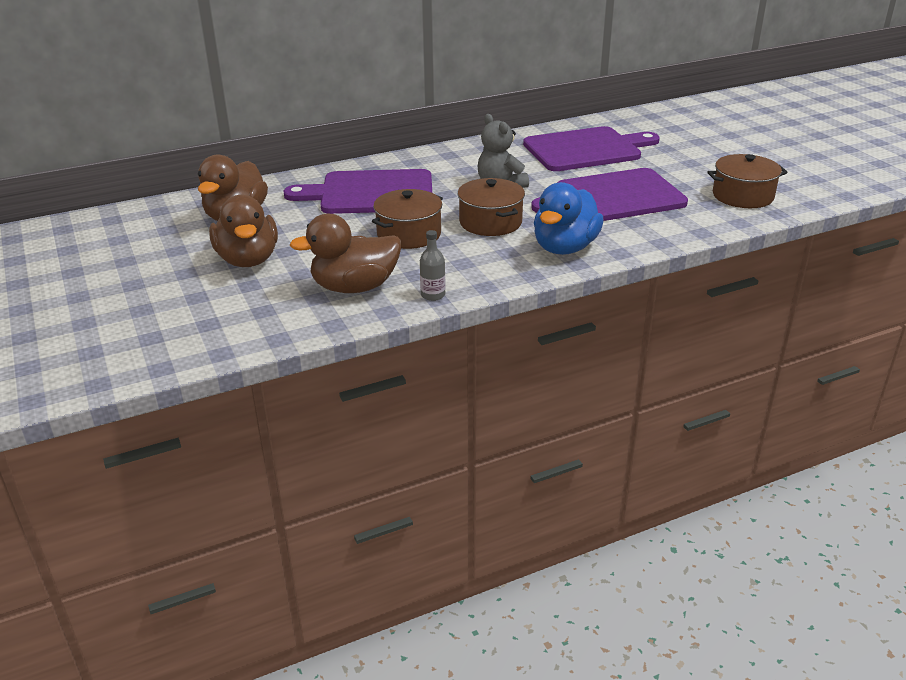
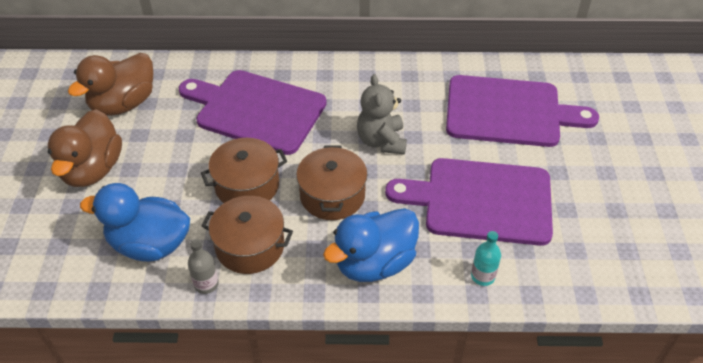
camera: 25 degrees right, 15 degrees up
brown duck [290,214,401,293] -> blue duck [80,183,190,262]
brown pot [707,154,788,208] -> brown pot moved to [201,196,293,274]
none -> turquoise bottle [471,231,501,286]

